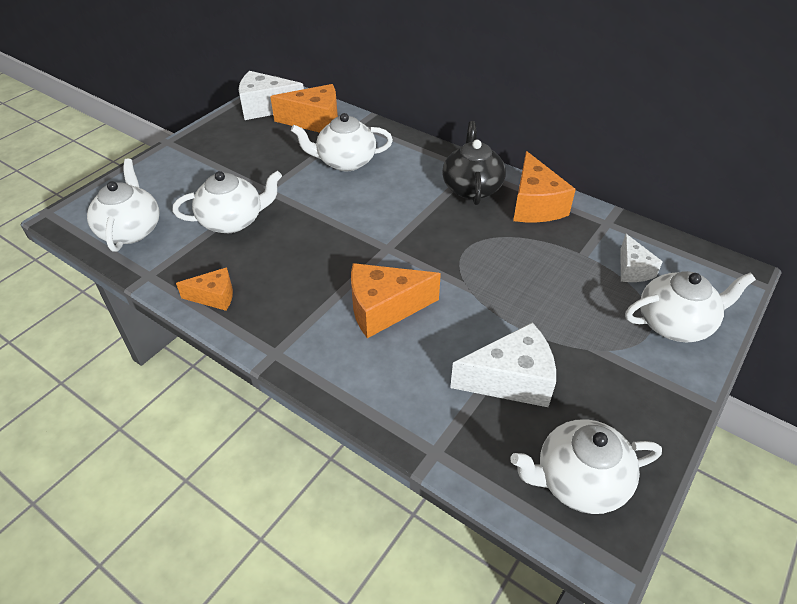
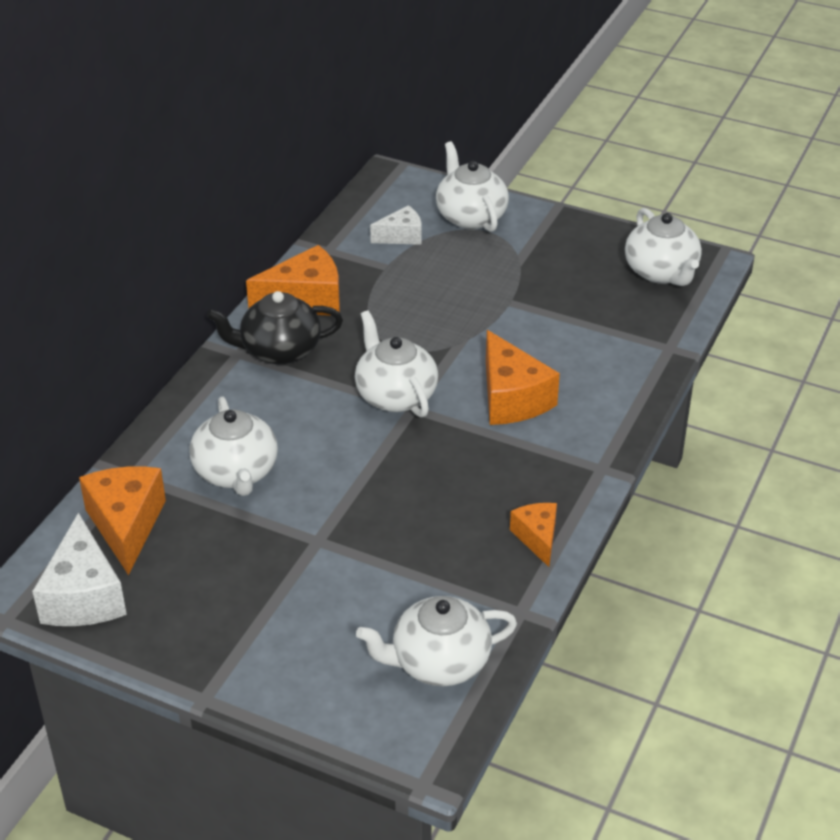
camera: 100 degrees left, 5 degrees down
white teapot [173,171,282,233] -> white teapot moved to [355,310,438,417]
white cheese [450,322,556,407] -> none

